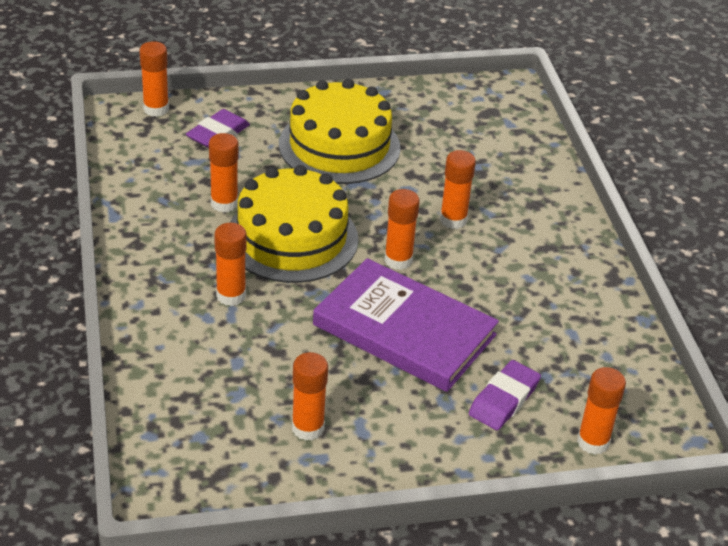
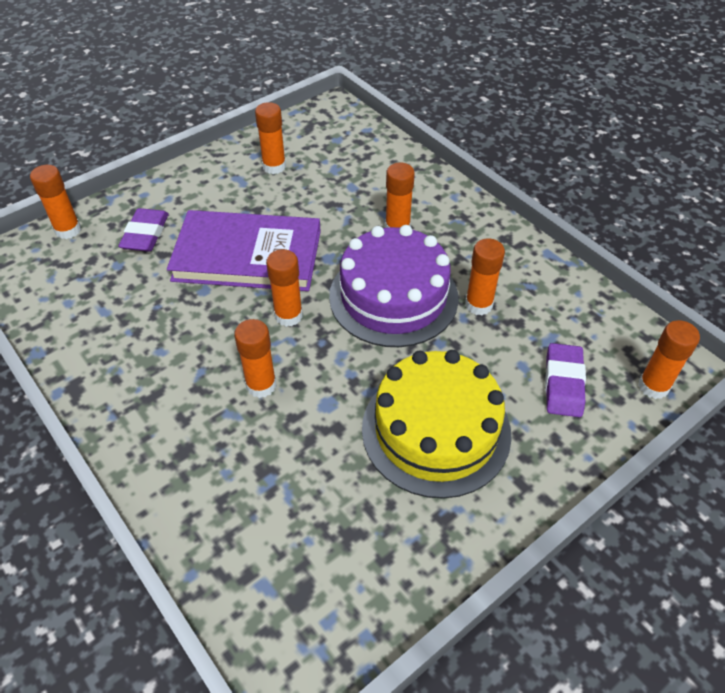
camera: 155 degrees right, 10 degrees up
yellow cake [230,165,358,283] -> purple cake [329,225,459,347]

